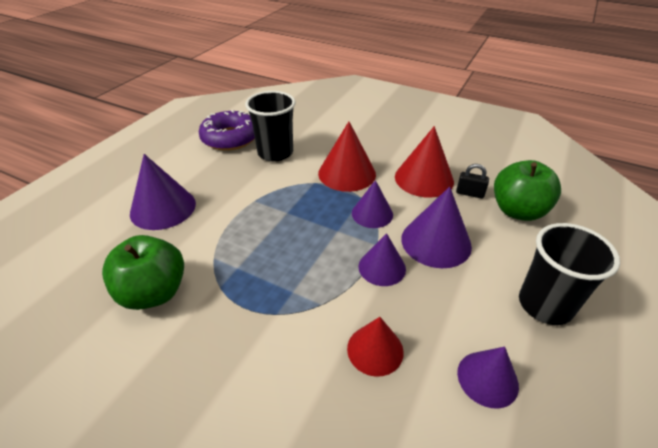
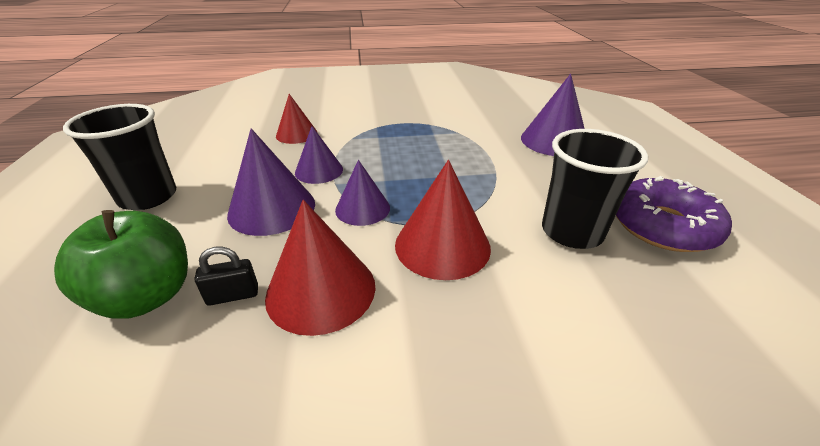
camera: 145 degrees right, 5 degrees down
green apple [102,235,184,310] -> none
purple cone [457,346,519,409] -> none

